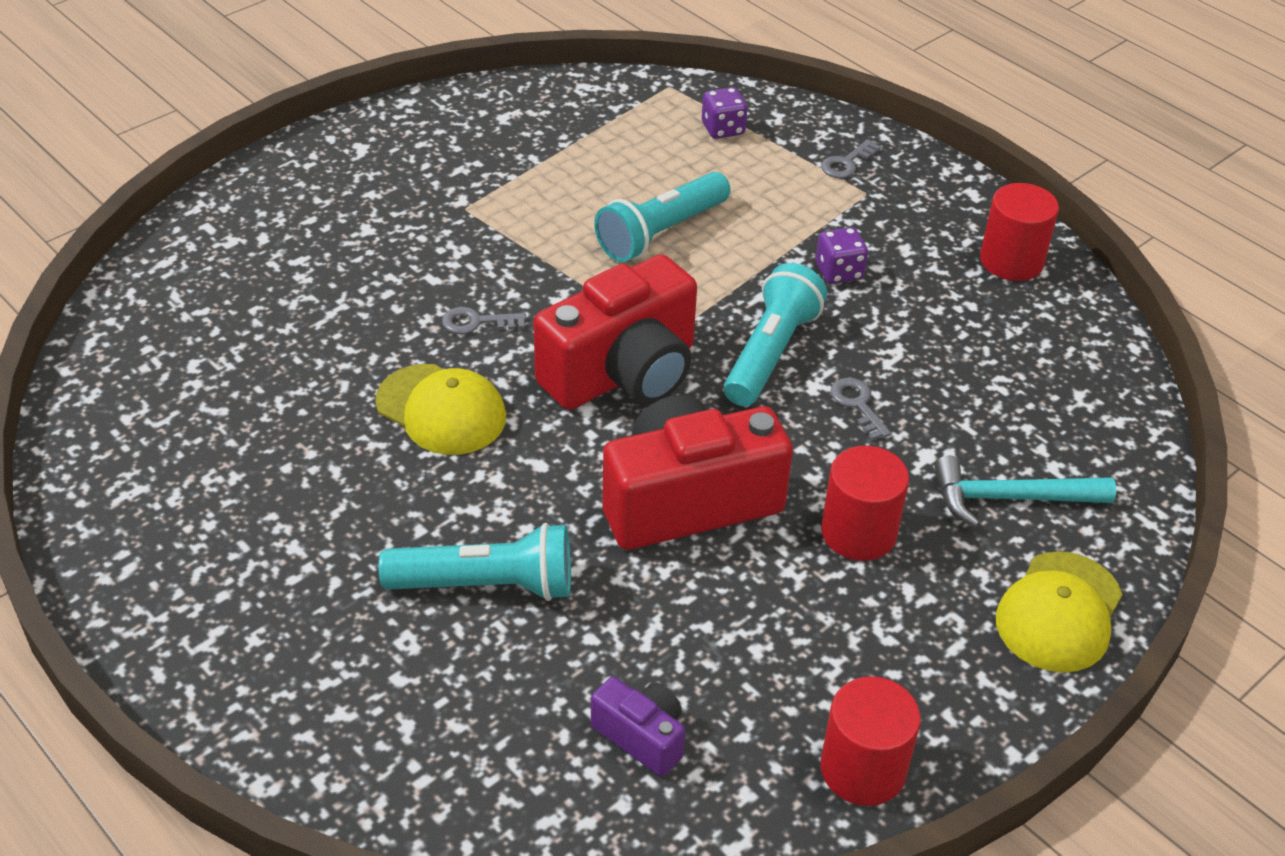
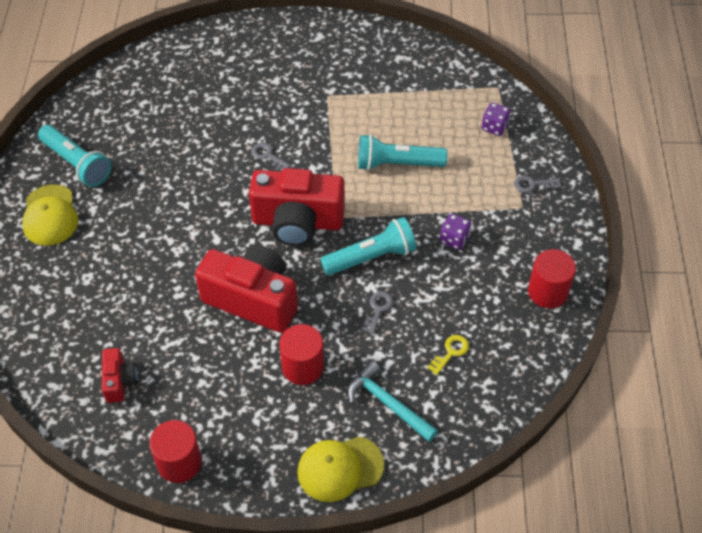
camera: 45 degrees right, 10 degrees up
yellow cap [375,364,506,455] -> yellow cap moved to [22,184,79,246]
turquoise flashlight [379,523,571,601] -> turquoise flashlight moved to [38,125,111,187]
purple camera [591,677,685,777] -> red camera [102,348,138,403]
none -> yellow key [427,335,469,375]

